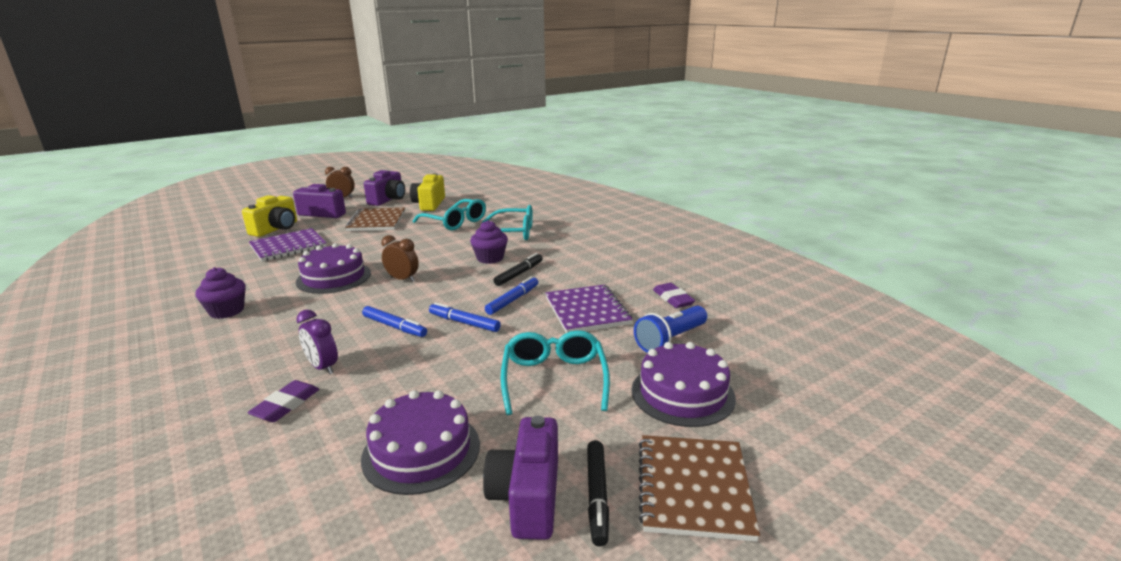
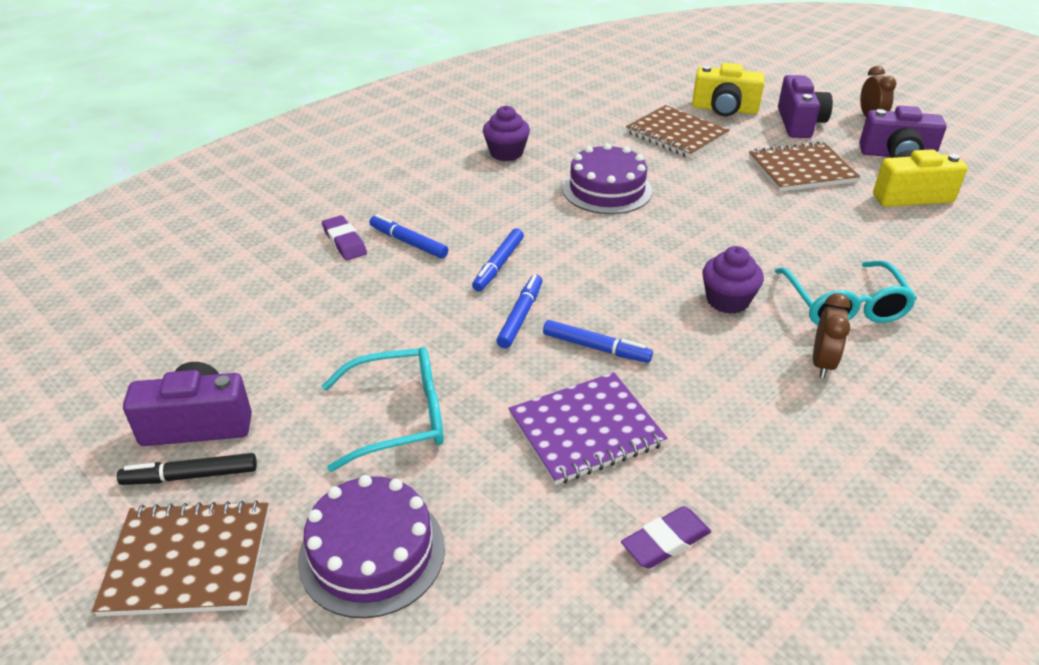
camera: 80 degrees right, 15 degrees up
purple eraser [247,380,319,422] -> purple eraser turned 45 degrees clockwise [322,215,367,260]
purple notebook [249,228,327,262] -> brown notebook [626,105,730,158]
purple clock [296,310,338,374] -> blue marker [369,214,448,259]
purple cake [361,390,480,495] -> none
brown clock [382,235,419,282] -> brown clock moved to [813,293,850,378]
turquoise glasses [413,199,486,230] -> none
black marker [493,253,543,286] -> none
blue flashlight [634,306,707,353] -> none

